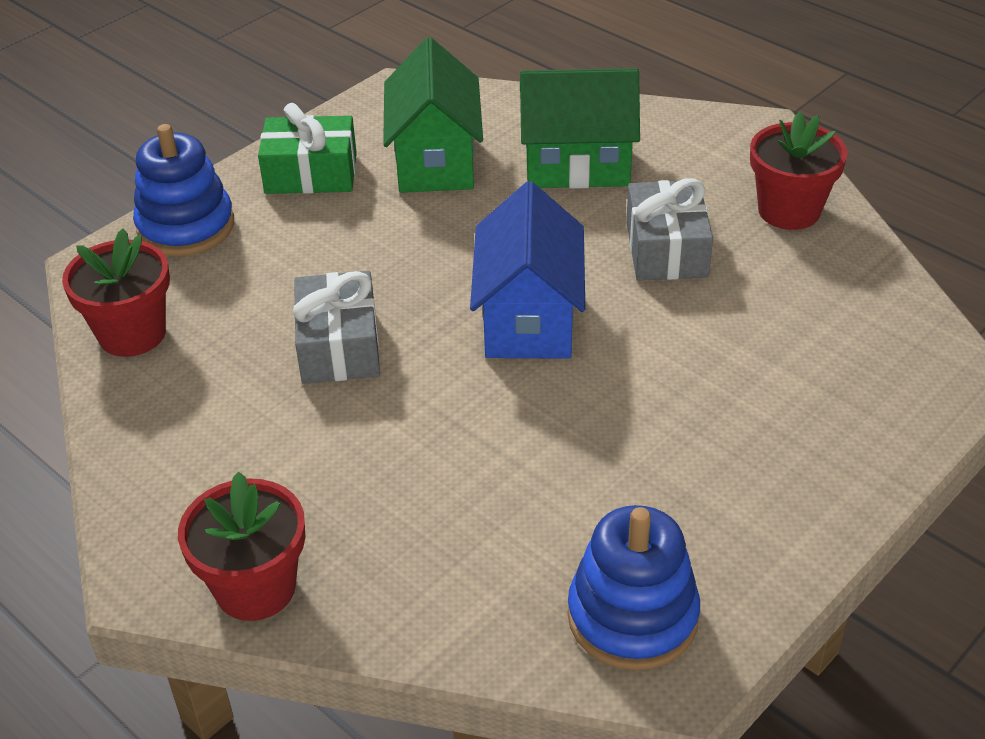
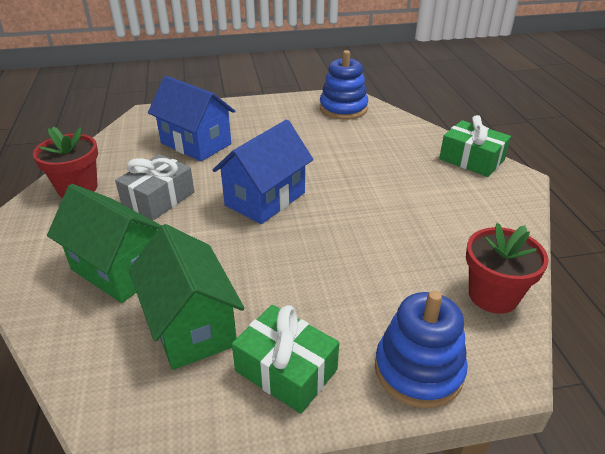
camera: 145 degrees left, 5 degrees down
red flower pot [178,471,305,621] -> green gift [439,115,511,177]
grey gift [293,271,380,384] -> none
green house [383,37,483,193] -> green house turned 60 degrees counterclockwise [129,224,245,370]
none -> blue house [148,76,235,161]

